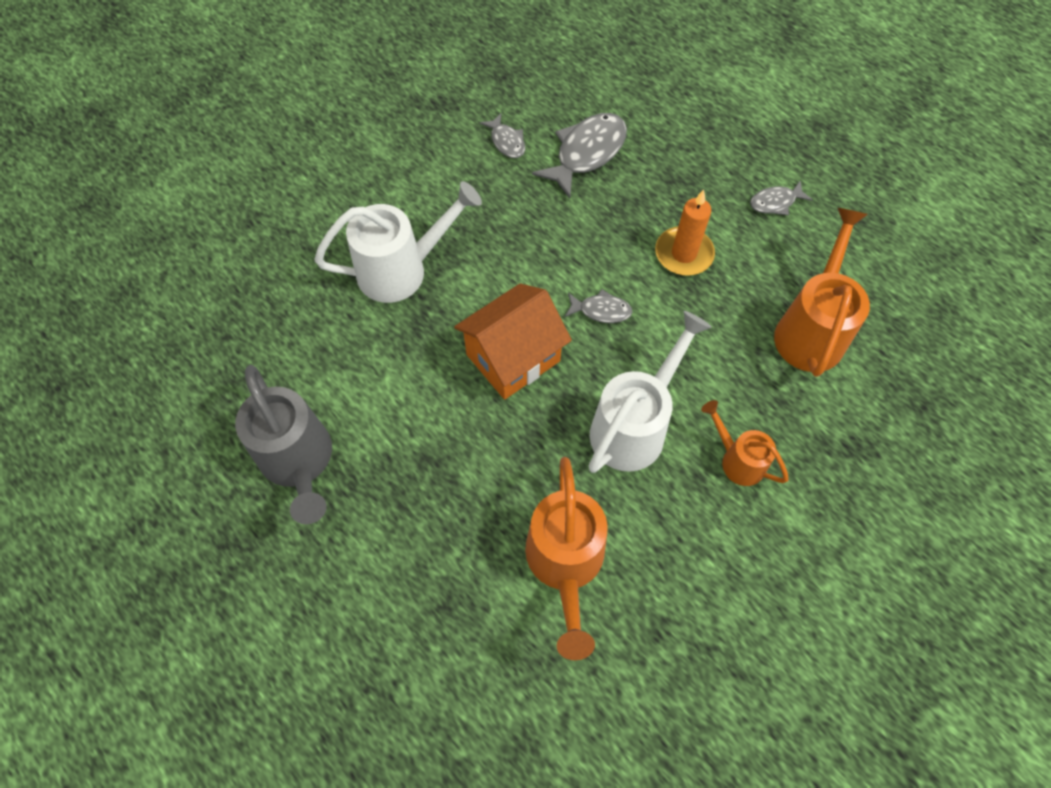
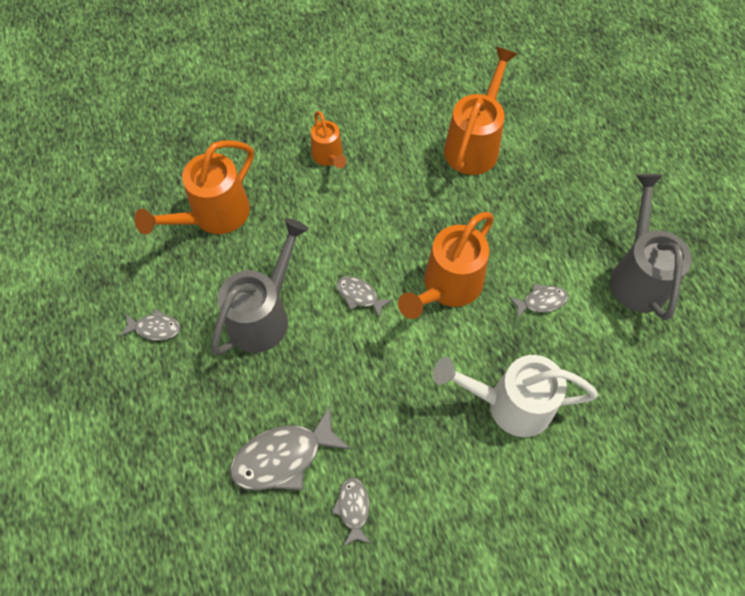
camera: 155 degrees left, 0 degrees up
orange house [454,283,572,400] -> orange watering can [398,212,494,319]
white watering can [589,311,712,473] -> none
orange candle [655,190,715,276] -> grey watering can [211,218,309,355]
none -> grey fish [509,283,568,319]

